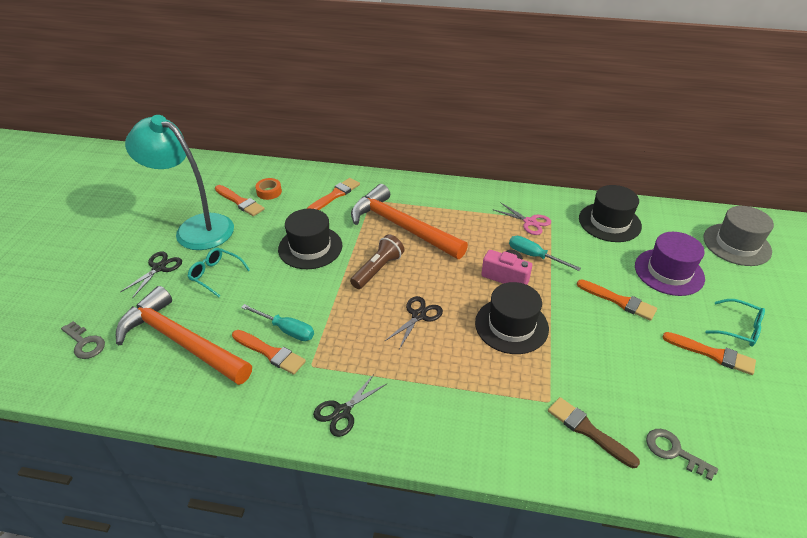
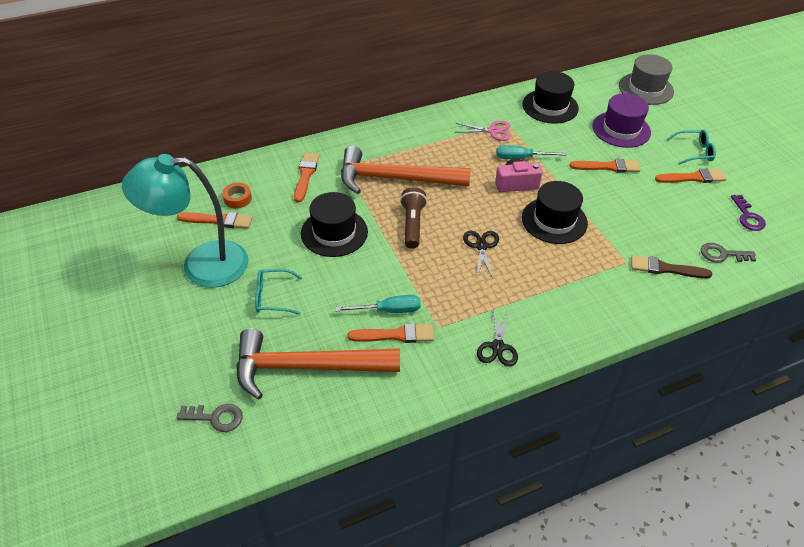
camera: 35 degrees left, 5 degrees up
black scissors [120,252,182,298] -> none
none -> purple key [731,195,766,231]

